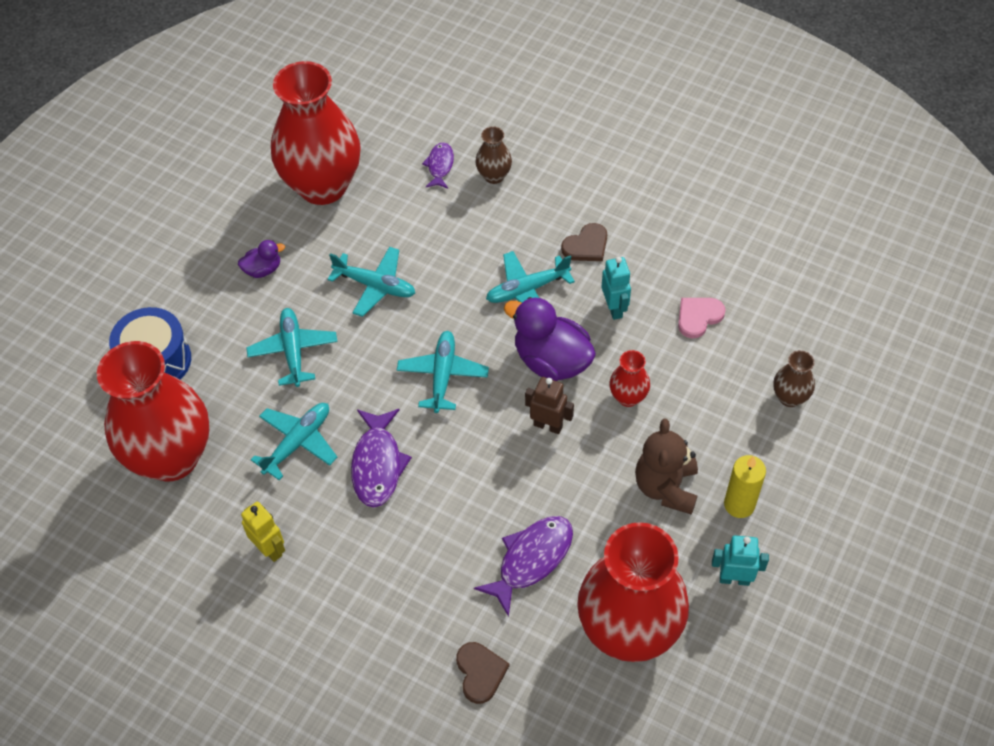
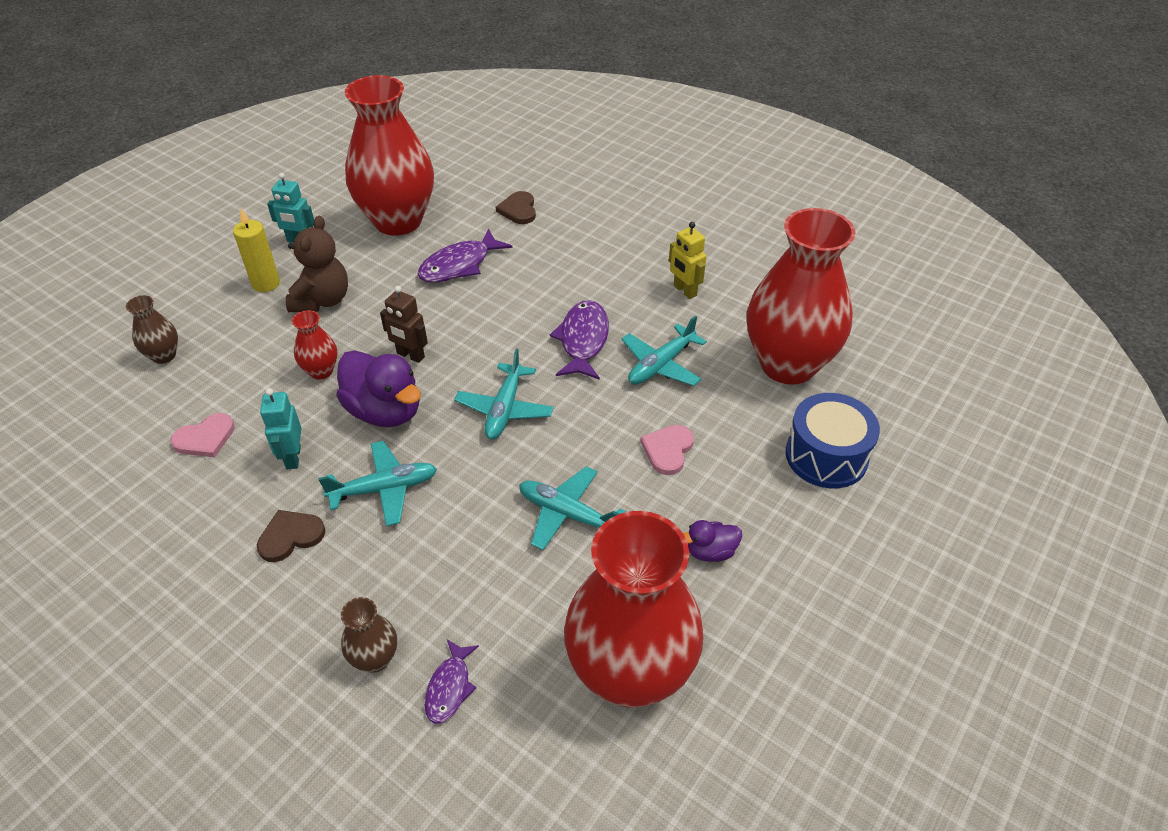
camera: 175 degrees left, 10 degrees down
turquoise plane [246,308,338,387] -> pink heart [640,425,694,475]

